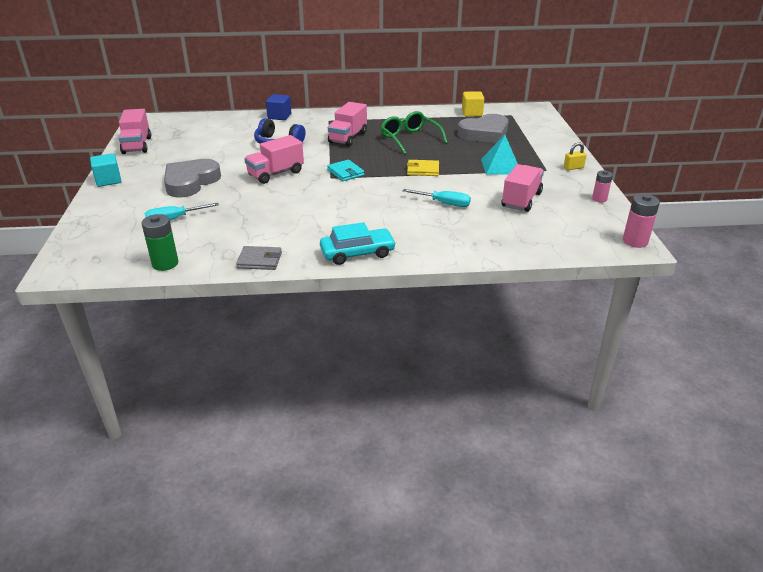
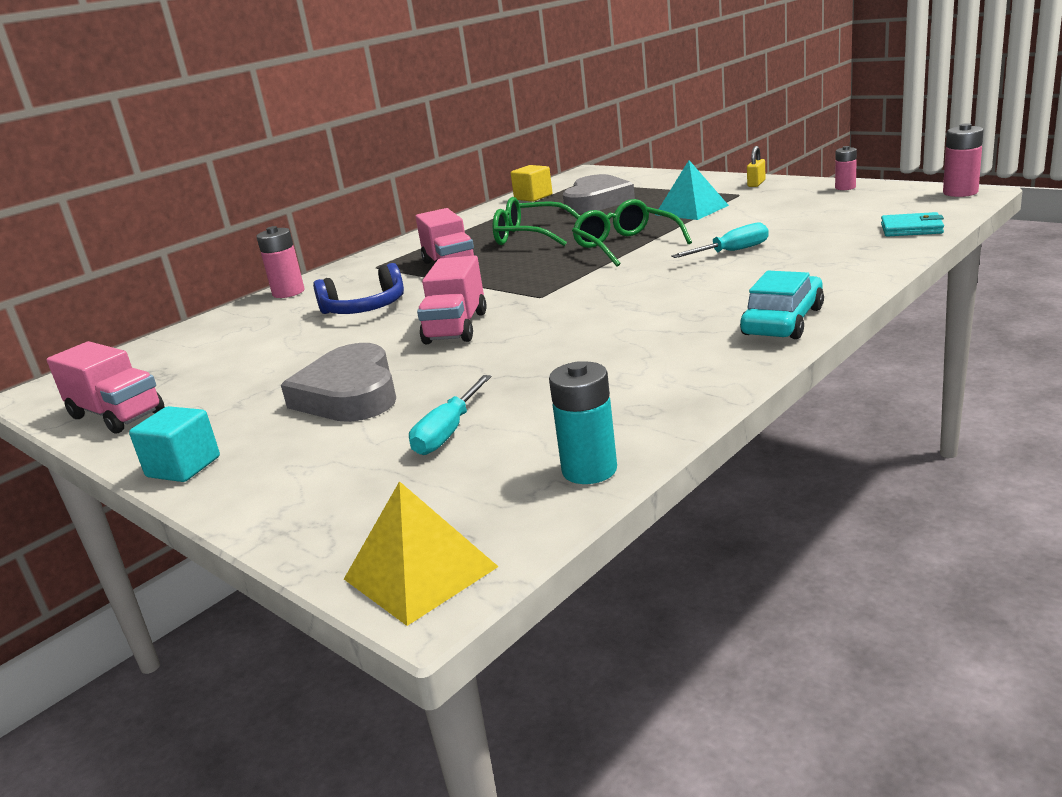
camera: 40 degrees left, 10 degrees down
green battery [141,214,178,271] -> turquoise battery [549,361,617,484]
grey wallet [236,246,282,270] -> none
blue cube [266,94,291,120] -> pink battery [256,226,305,298]
turquoise wallet [327,160,364,181] -> turquoise wallet moved to [881,212,944,237]
yellow wallet [407,160,439,176] -> green glasses [572,199,692,266]
pink truck [502,164,544,212] -> none
none -> yellow pyramid [344,481,499,626]

